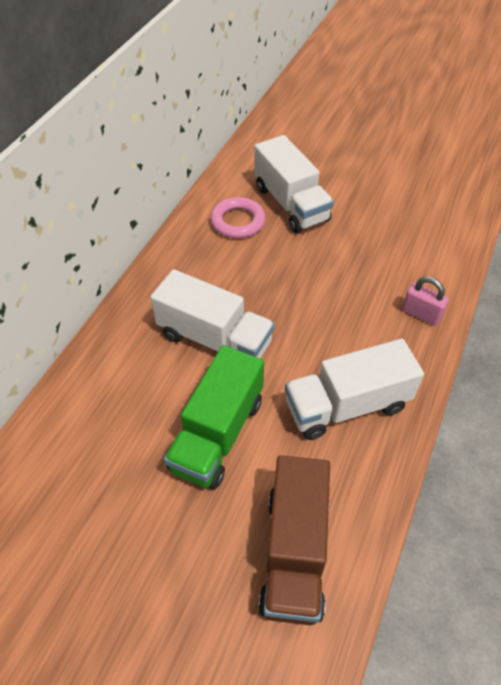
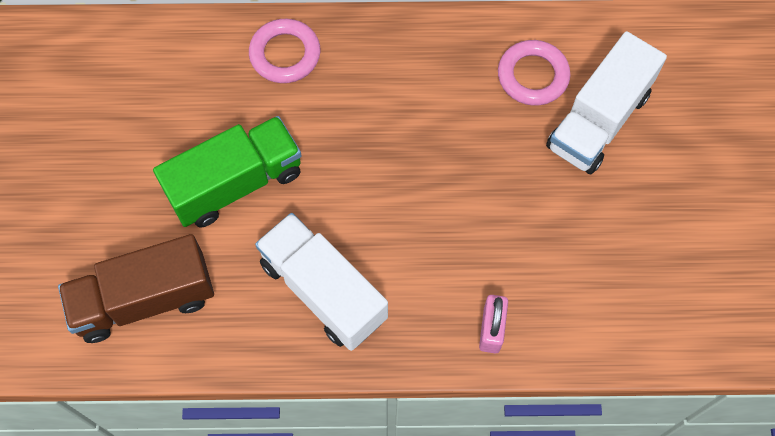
camera: 65 degrees right, 15 degrees up
white truck [150,269,275,358] -> none
green truck [164,345,264,489] -> green truck turned 150 degrees clockwise [153,116,302,228]
none -> pink ring [249,19,321,83]

